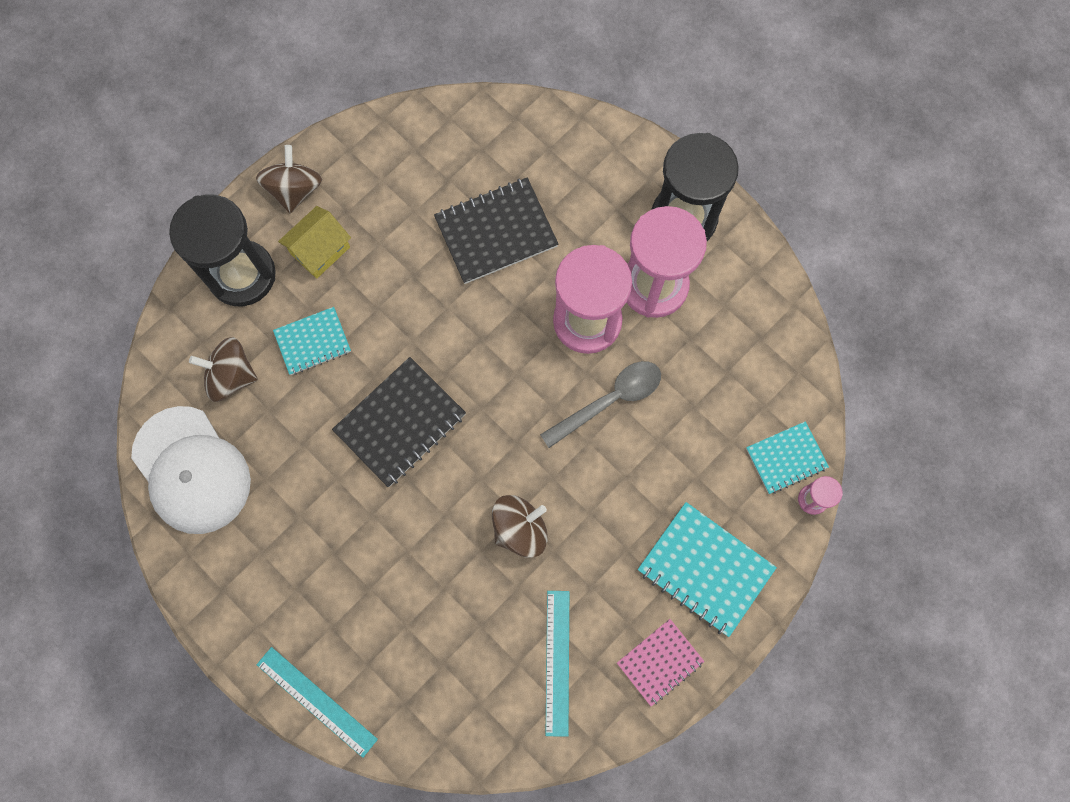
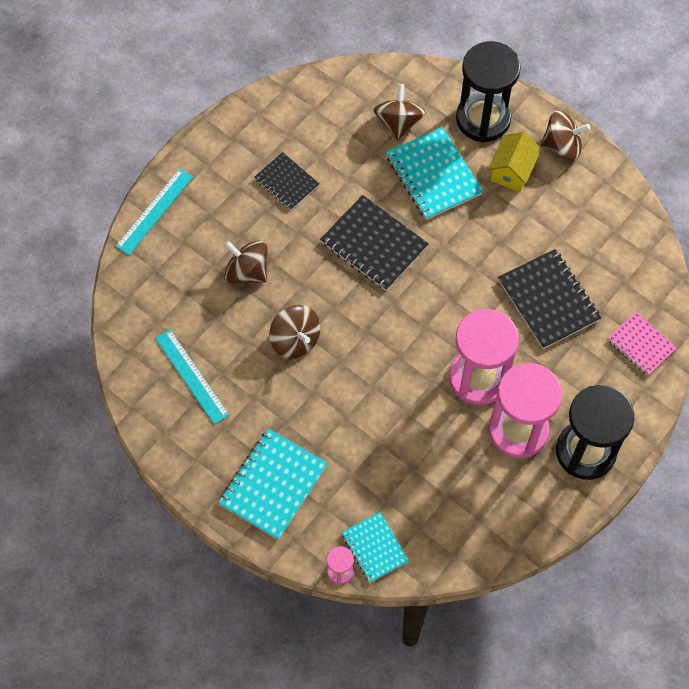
camera: 85 degrees right, 10 degrees down
white cap [131,406,251,534] -> none
turquoise notebook [273,307,351,375] -> turquoise notebook [386,127,483,220], size x1.61
yellow house [278,206,351,279] -> yellow house turned 75 degrees clockwise [488,132,541,192]
grey spoon [540,361,661,448] -> none
turquoise ruler [545,591,569,737] -> turquoise ruler turned 60 degrees clockwise [155,329,229,425]
pink notebook [617,619,705,706] -> pink notebook moved to [607,312,677,376]
none -> brown spinning top [224,241,268,284]
none -> black notebook [254,152,319,210]

